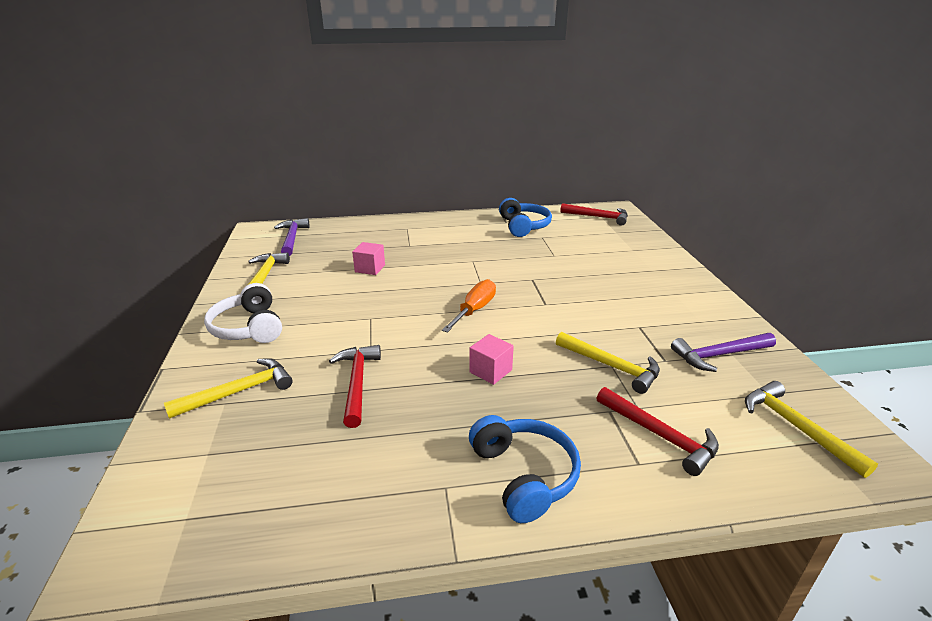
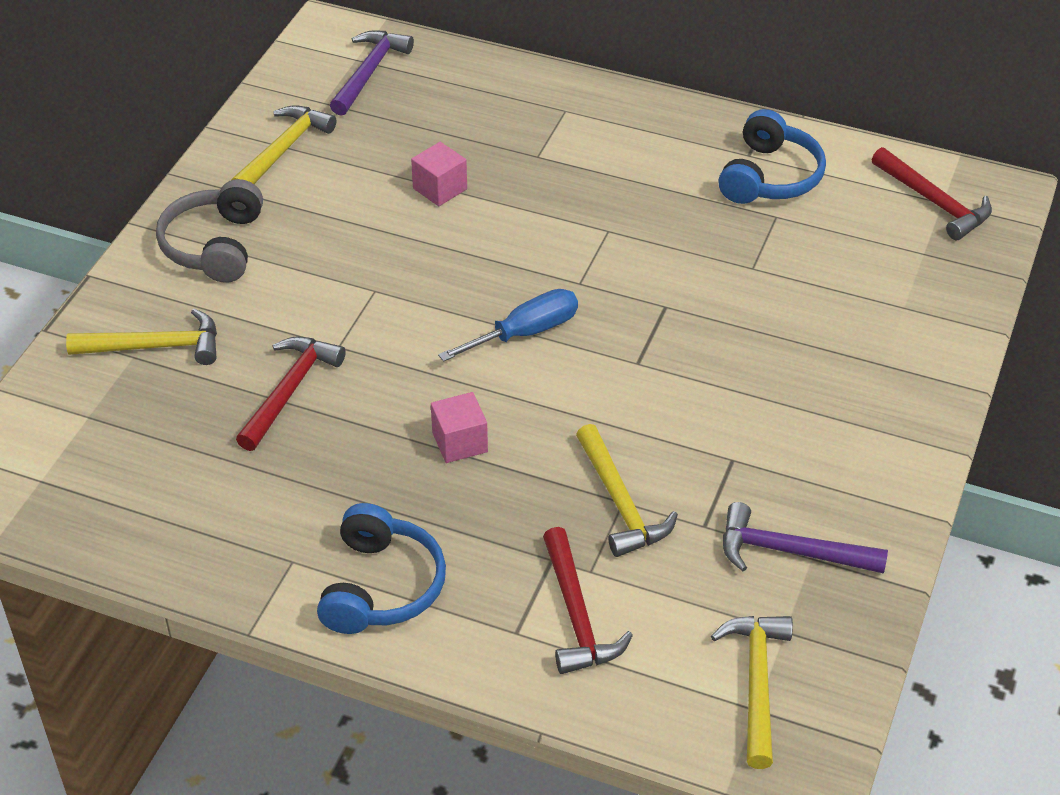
camera: 30 degrees right, 15 degrees up
white headphones [204,283,282,343] -> grey headphones [156,179,263,283]
orange screwdriver [442,279,496,333] -> blue screwdriver [438,289,578,362]

